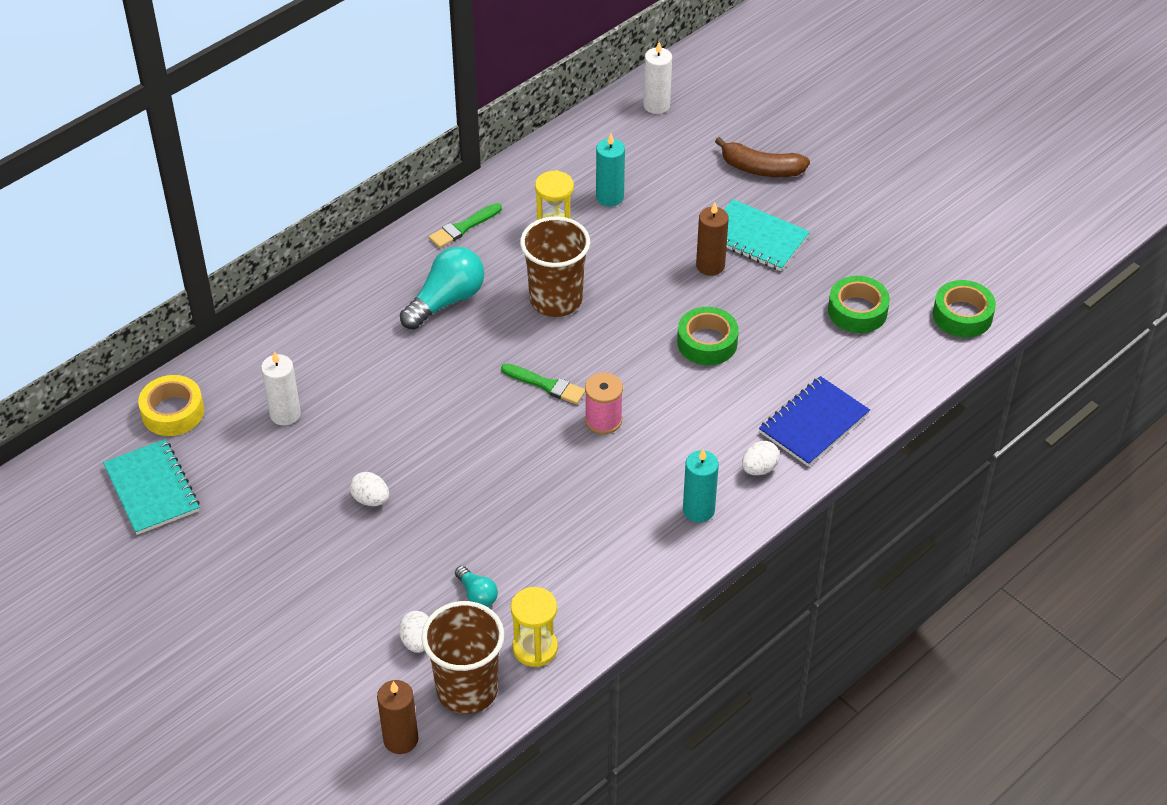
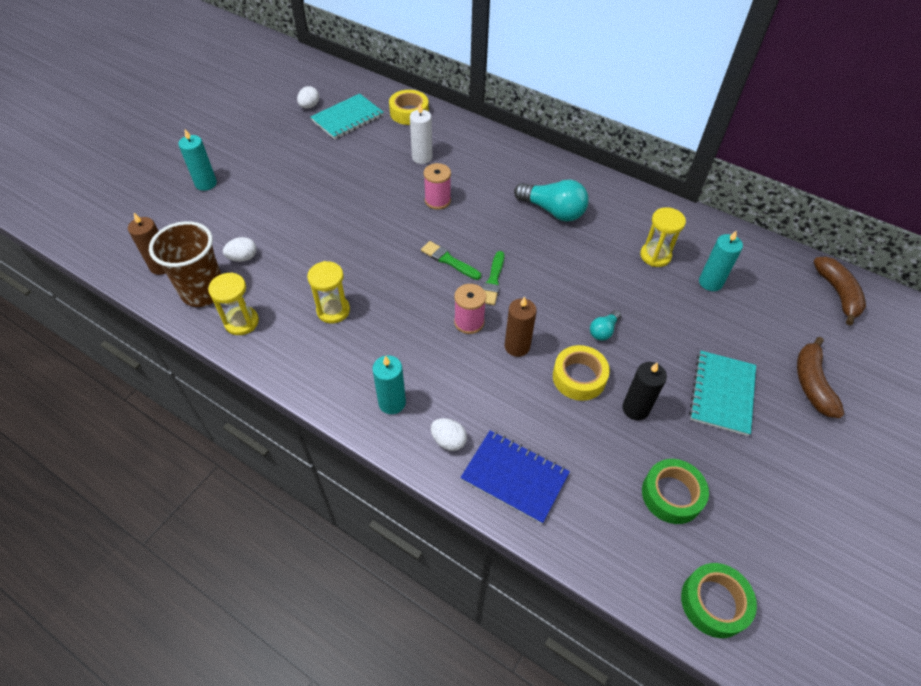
camera: 75 degrees right, 5 degrees up
white egg [350,472,389,506] -> white egg moved to [297,86,319,109]
green brush [429,203,502,248] -> green brush moved to [421,241,481,280]
turquoise light bulb [455,566,498,607] -> turquoise light bulb moved to [590,310,621,341]
brown cup [520,216,590,317] -> none
white candle [643,42,672,114] -> brown banana [813,257,866,325]
green tape [677,307,739,365] -> yellow tape [553,345,610,401]
brown candle [696,202,729,276] -> brown candle moved to [505,297,537,357]
none -> turquoise candle [178,129,217,191]
none -> yellow hourglass [307,261,350,323]
none -> pink spool [424,163,451,210]
none -> black candle [622,362,667,420]

